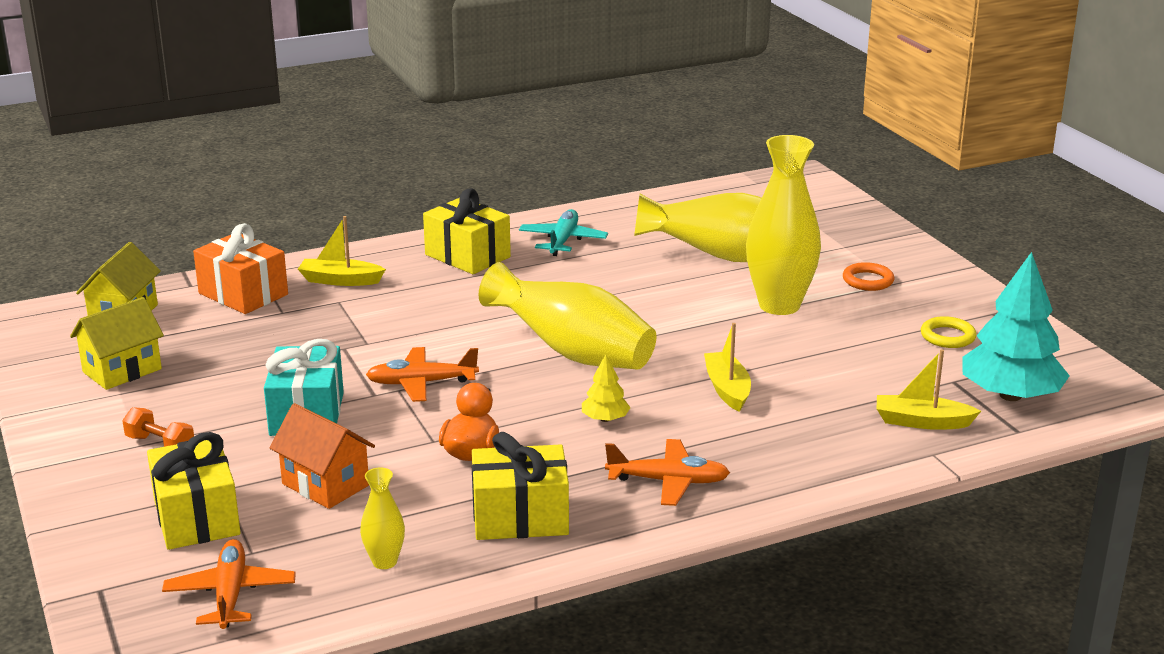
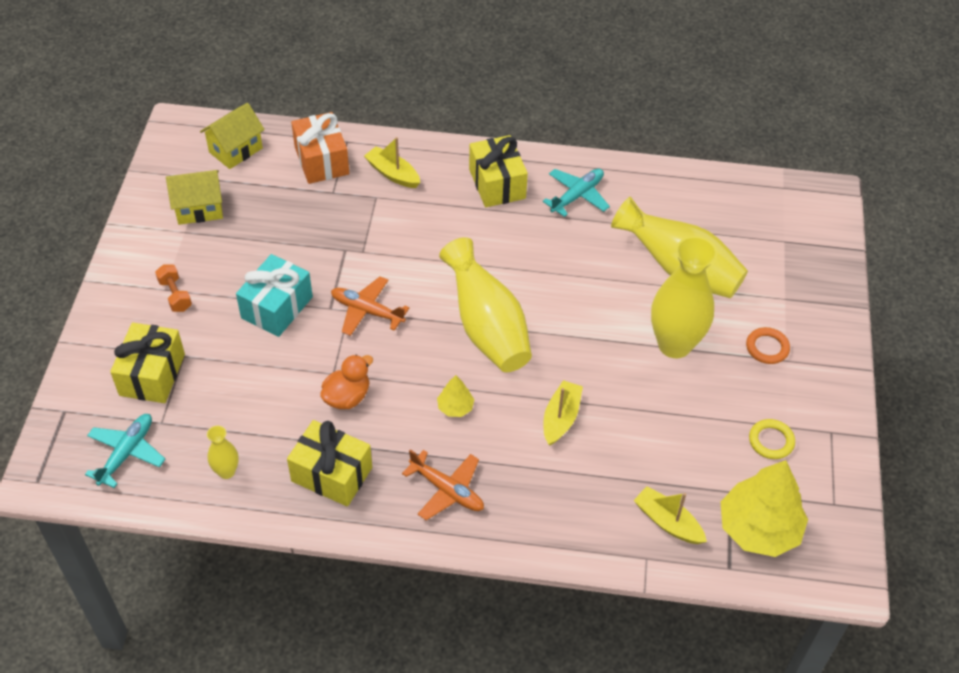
camera: 30 degrees right, 25 degrees up
orange plane [162,539,296,629] -> turquoise plane [85,414,165,488]
orange house [269,403,375,509] -> none
turquoise tree [962,252,1070,401] -> yellow tree [721,460,808,557]

